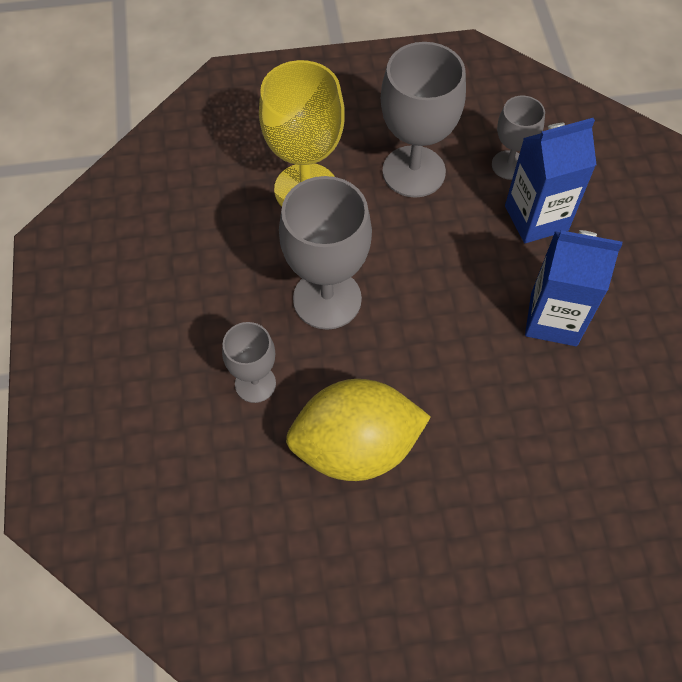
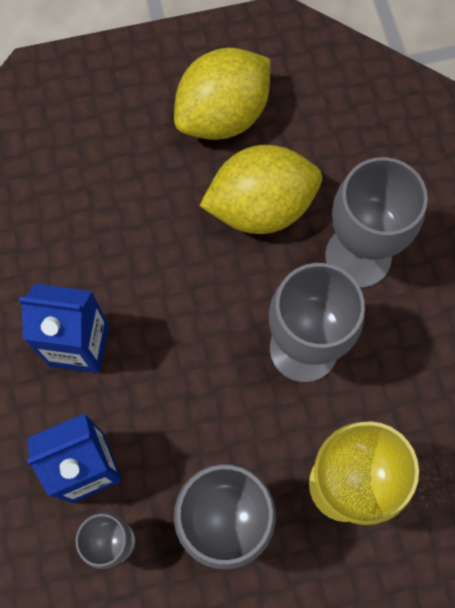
camera: 175 degrees right, 10 degrees up
grey goblet [222,322,276,403] -> grey goblet [325,157,428,288], size x1.76
none -> yellow lemon [174,48,270,140]

